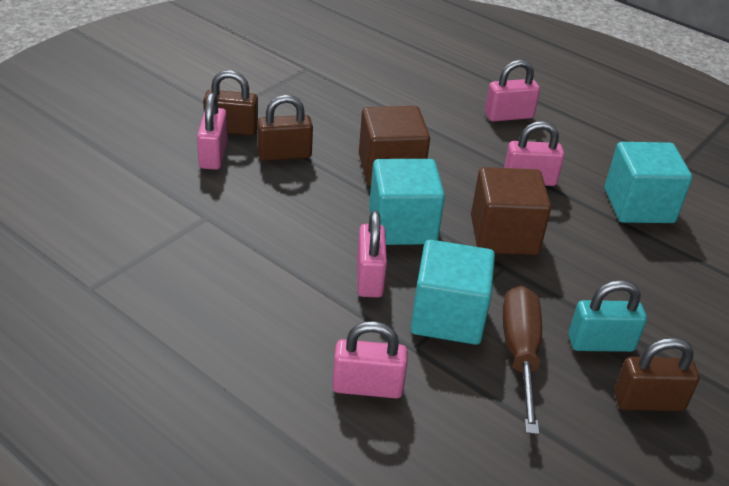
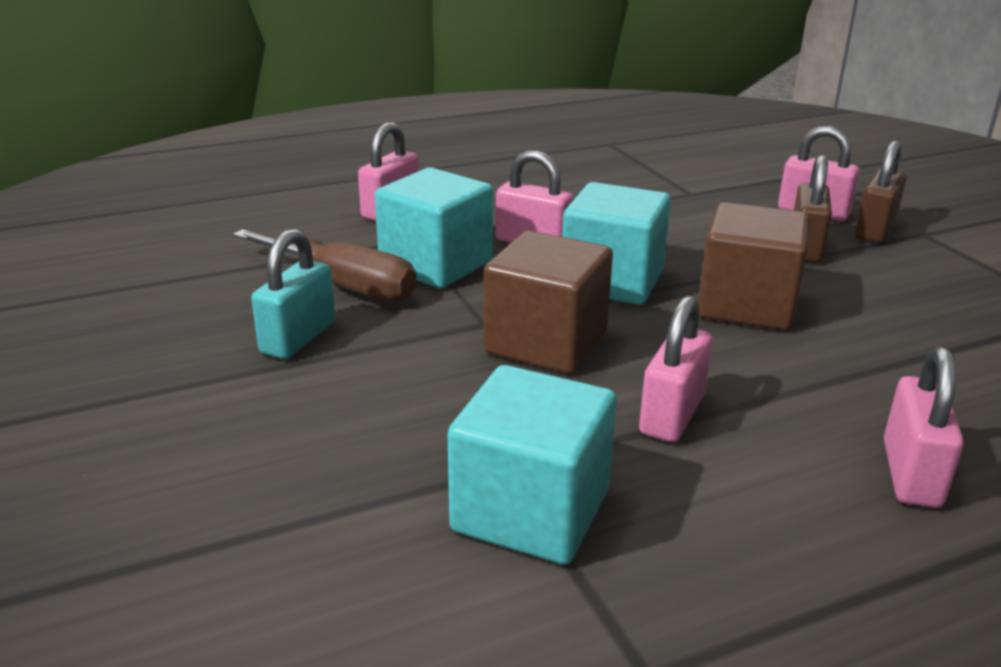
camera: 120 degrees right, 10 degrees down
brown padlock [614,338,700,411] -> none

